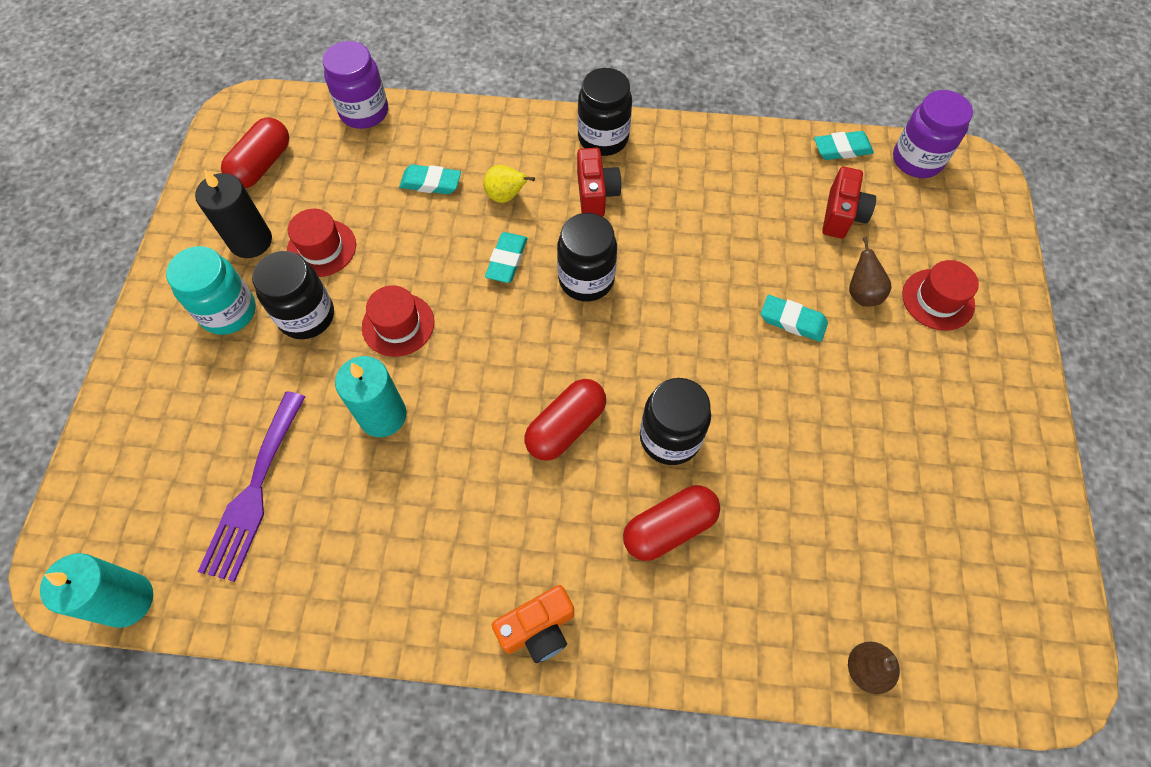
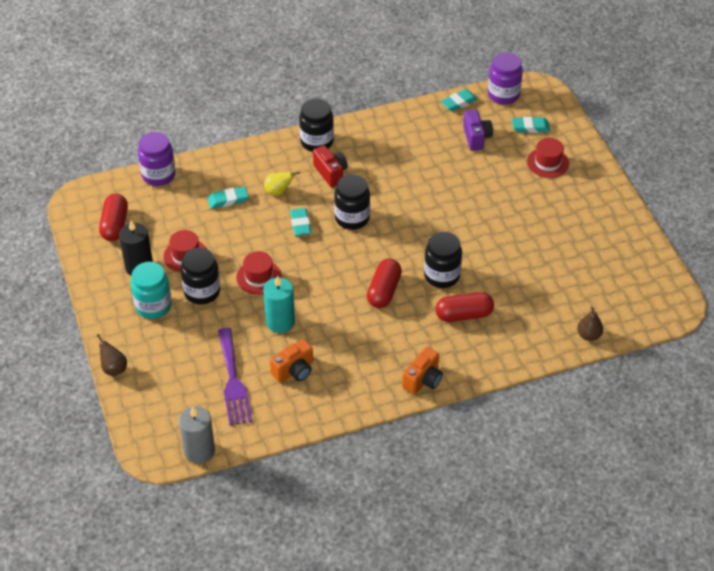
camera: 25 degrees left, 15 degrees down
turquoise candle [40,553,153,628] -> grey candle [179,406,215,464]
red capsule [623,485,720,561] -> red capsule turned 45 degrees clockwise [436,292,494,322]
turquoise eraser [761,295,828,342] -> turquoise eraser moved to [512,117,550,133]
red camera [822,167,876,239] -> purple camera [463,109,493,151]
brown pear [849,237,892,306] -> brown pear moved to [97,334,127,377]
none -> orange camera [270,339,313,383]

